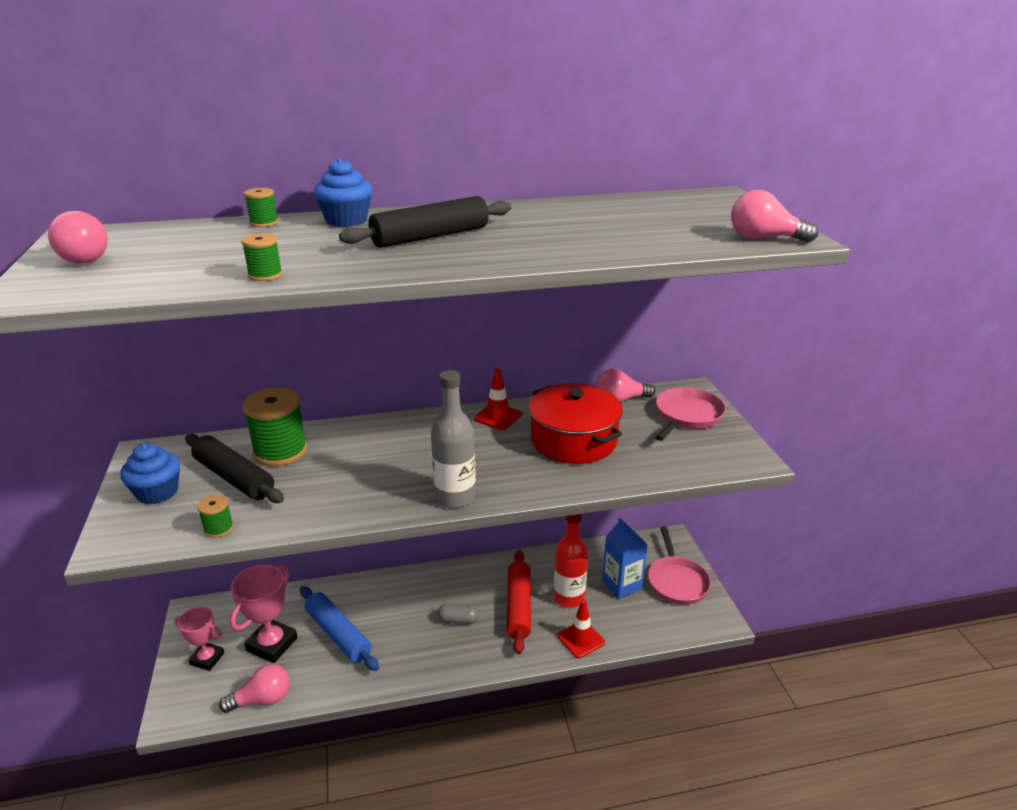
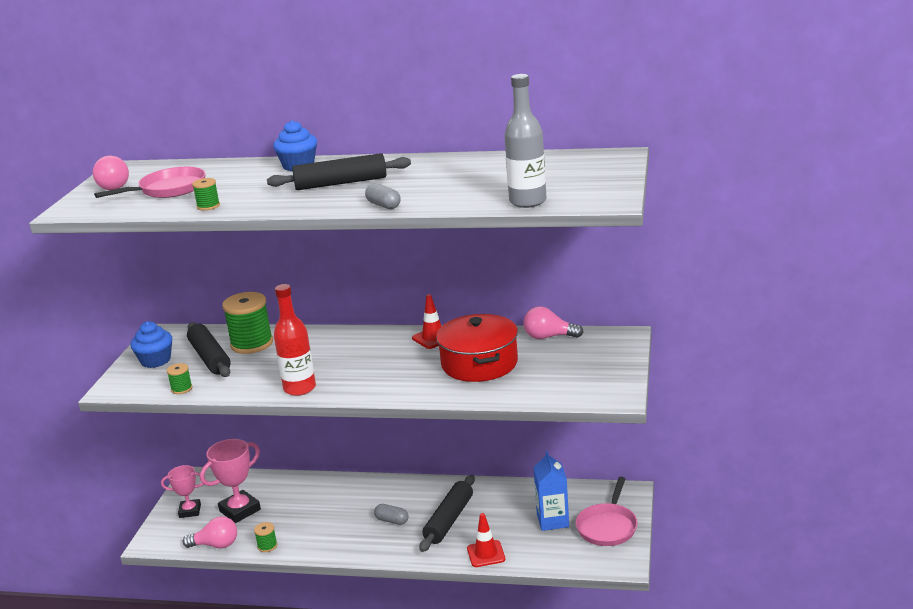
camera: 25 degrees right, 5 degrees down
pink trophy [175,607,224,671] -> pink trophy turned 45 degrees counterclockwise [161,465,206,518]
green spool [244,188,278,227] -> green spool moved to [254,522,277,552]
blue rolling pin [300,586,379,671] -> none
grey bottle [431,370,476,508] -> grey bottle moved to [504,74,546,208]
red rolling pin [507,550,531,654] -> black rolling pin [419,475,475,552]
red bottle [553,514,588,608] -> red bottle moved to [274,284,316,396]
pink pan [655,387,726,441] -> pink pan moved to [94,167,206,198]
pink light bulb [731,190,818,243] -> none
none -> grey capsule [365,184,401,209]

